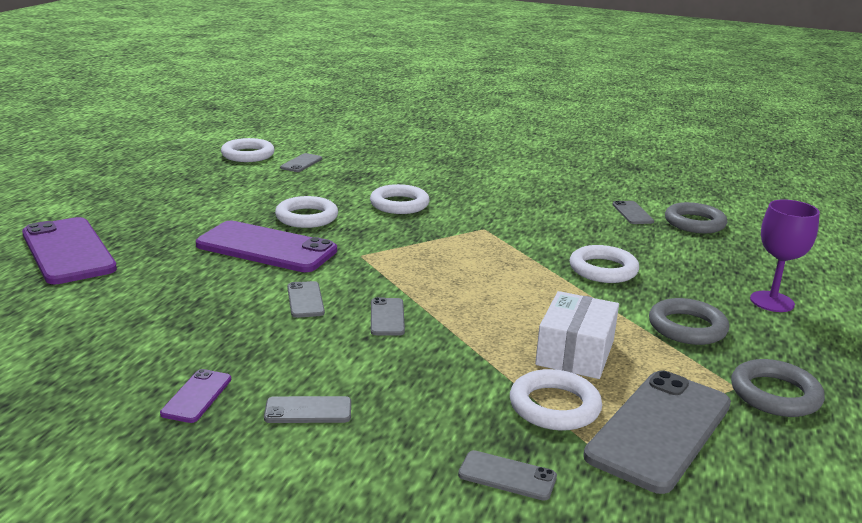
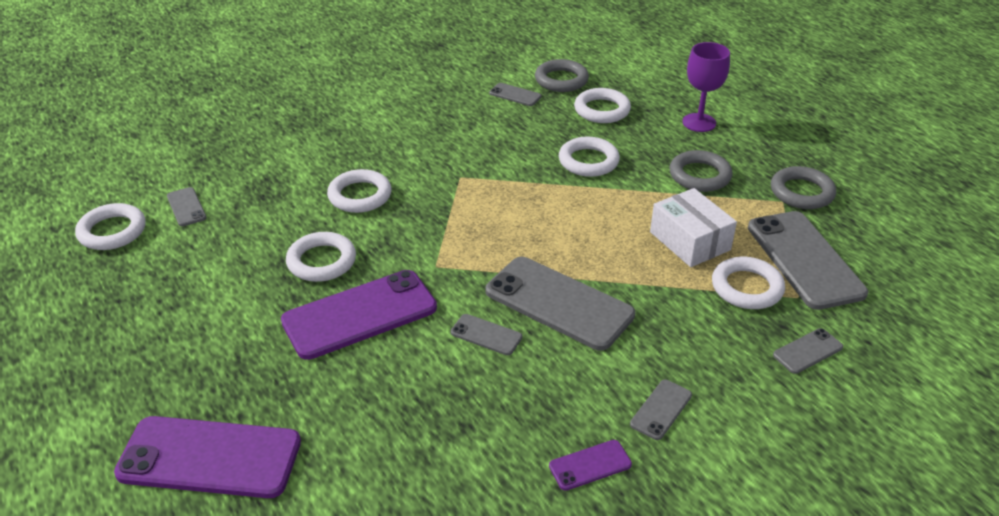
camera: 50 degrees left, 15 degrees up
purple phone [160,369,231,423] -> purple phone turned 75 degrees counterclockwise [549,440,632,491]
grey phone [371,297,405,336] -> grey phone [486,257,635,351], size x2.19
none -> white ring [574,88,631,123]

